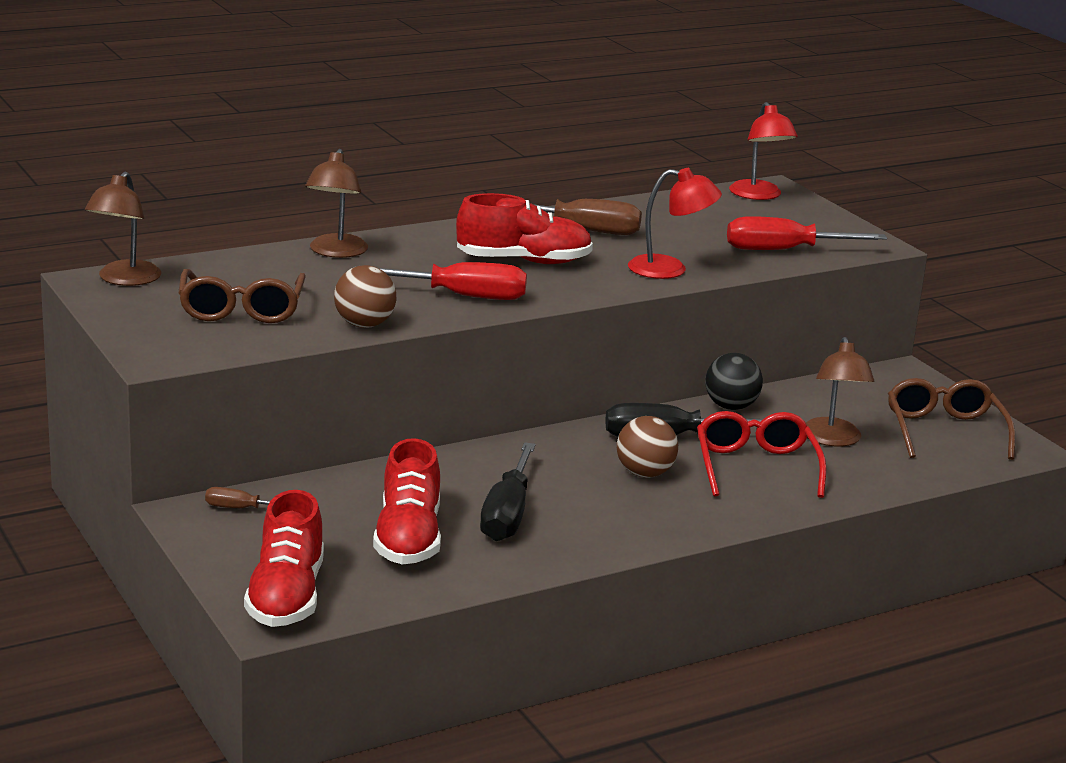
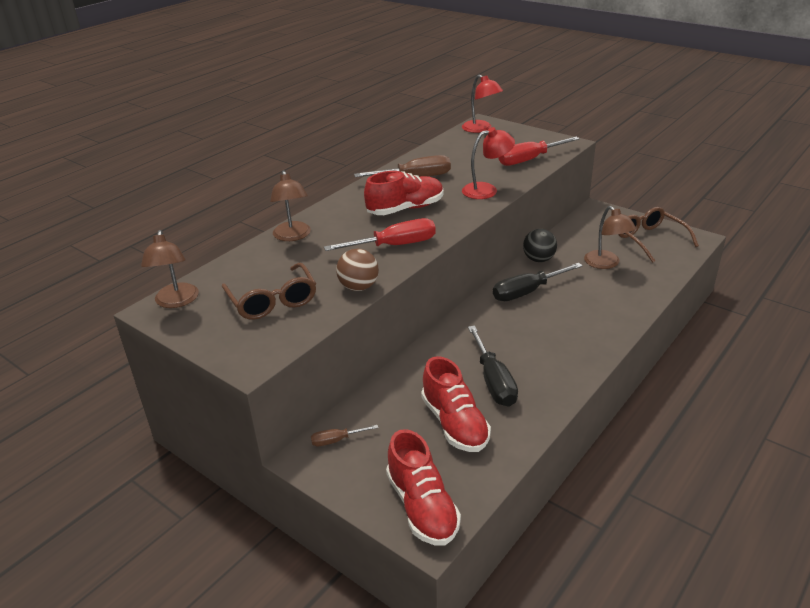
camera: 20 degrees left, 10 degrees up
brown ball [617,416,678,478] -> none
red glasses [697,411,826,498] -> none

